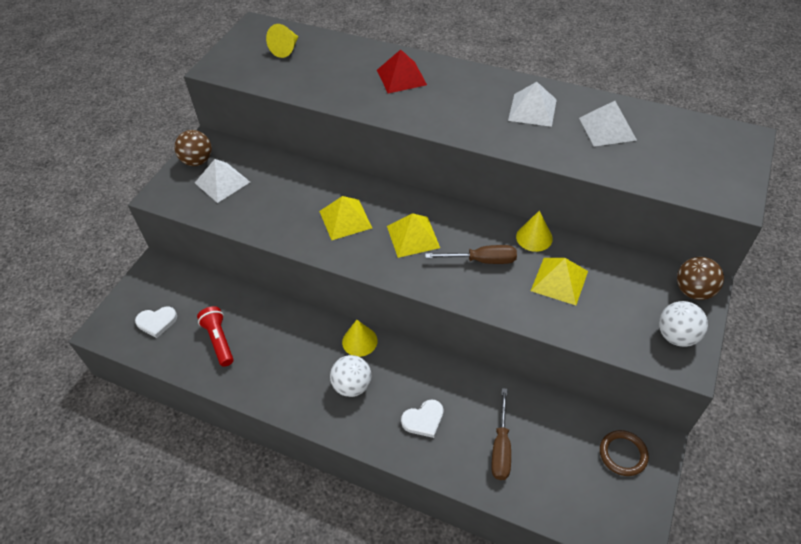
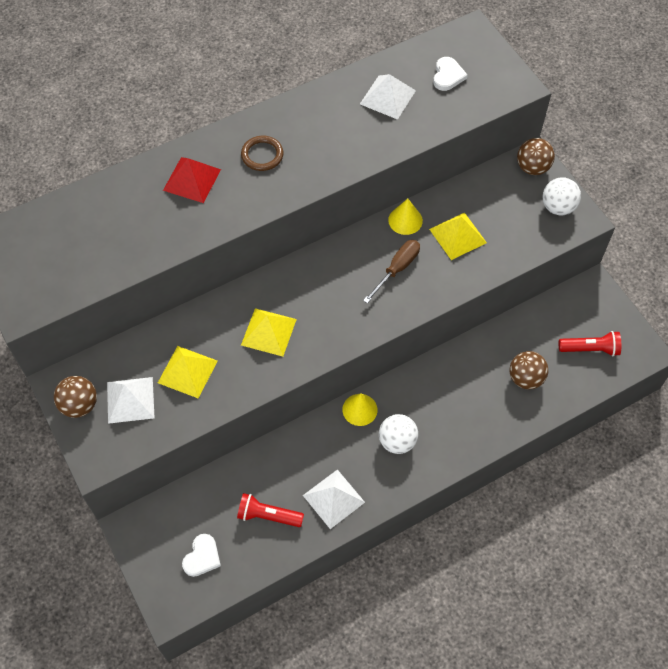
camera: 55 degrees left, 10 degrees up
yellow cone [266,24,298,58] -> none
yellow pyramid [387,213,440,258] -> yellow pyramid moved to [158,346,217,398]
white heart [401,399,444,438] -> white heart moved to [433,57,468,91]
brown screwdriver [491,388,511,480] -> brown ball [509,351,549,389]
white pyramid [508,82,557,127] -> white pyramid moved to [303,469,365,529]
brown ring [600,430,649,476] -> brown ring moved to [241,136,283,171]
none -> red flashlight [559,331,621,356]

